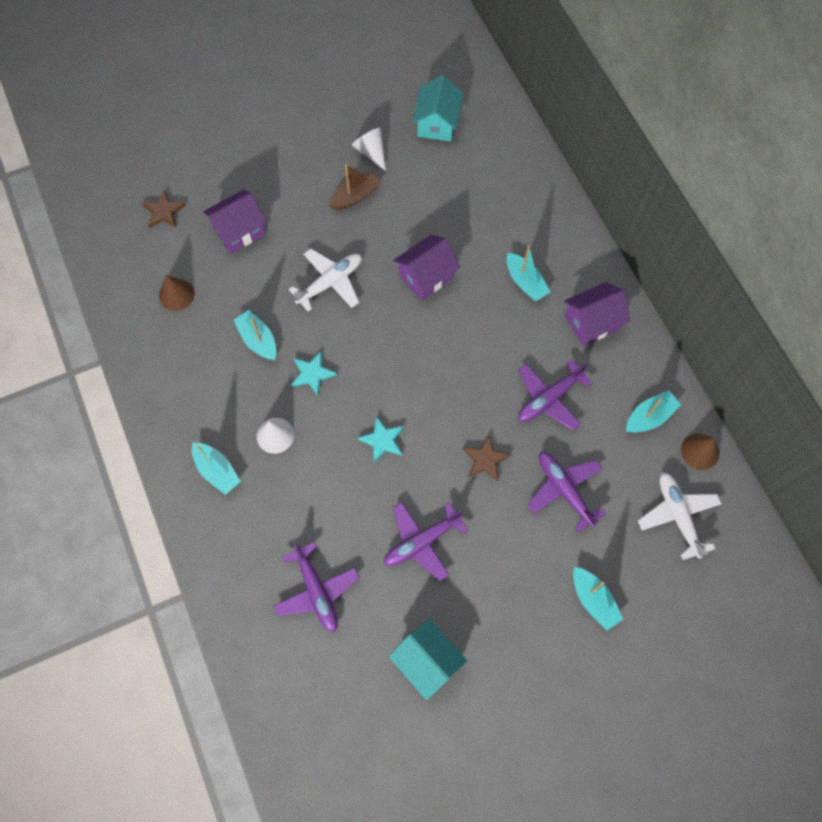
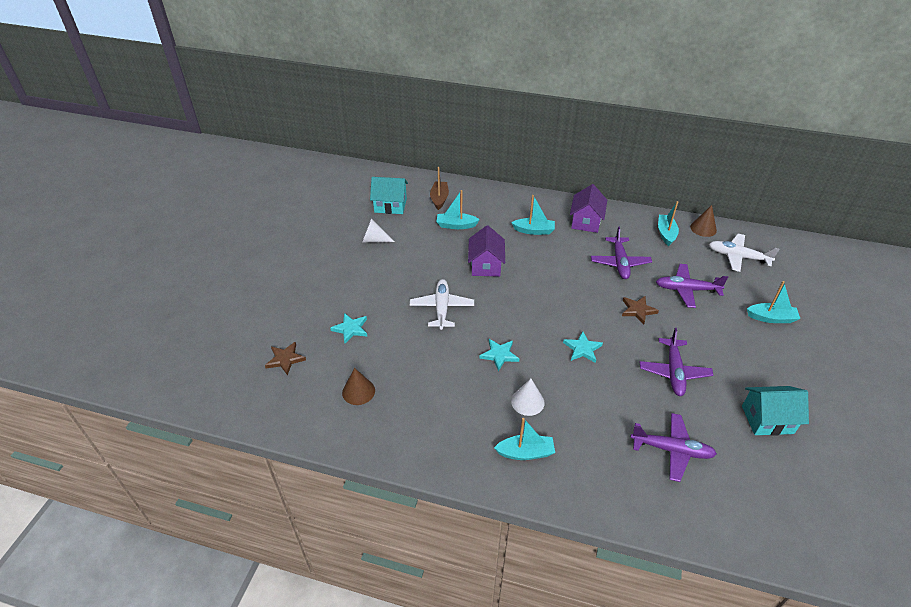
camera: 50 degrees left, 25 degrees down
purple house [203,190,267,253] -> turquoise star [330,313,367,343]
turquoise boat [234,310,276,360] -> turquoise boat moved to [437,190,480,229]
brown boat [329,164,381,209] -> brown boat moved to [430,167,449,210]
turquoise house [412,75,464,142] -> turquoise house turned 45 degrees counterclockwise [370,177,408,214]

